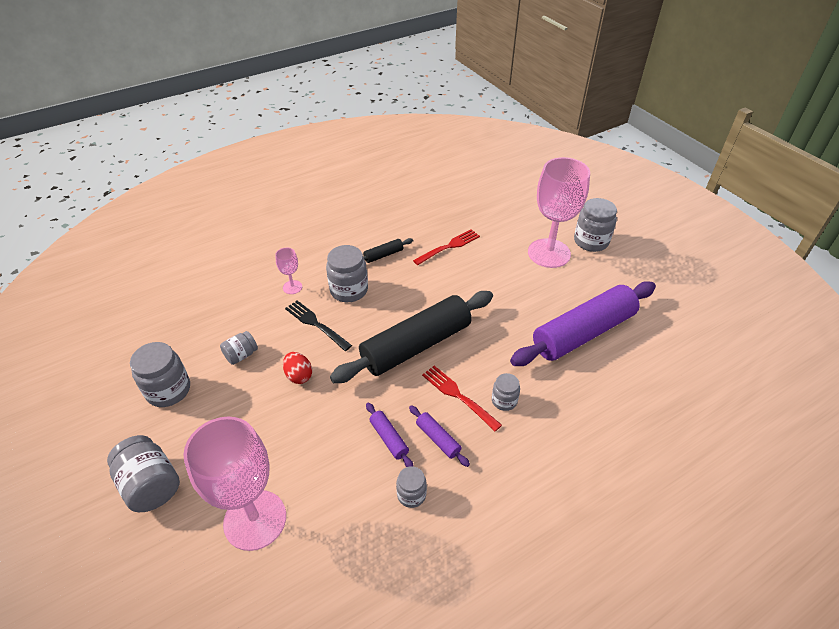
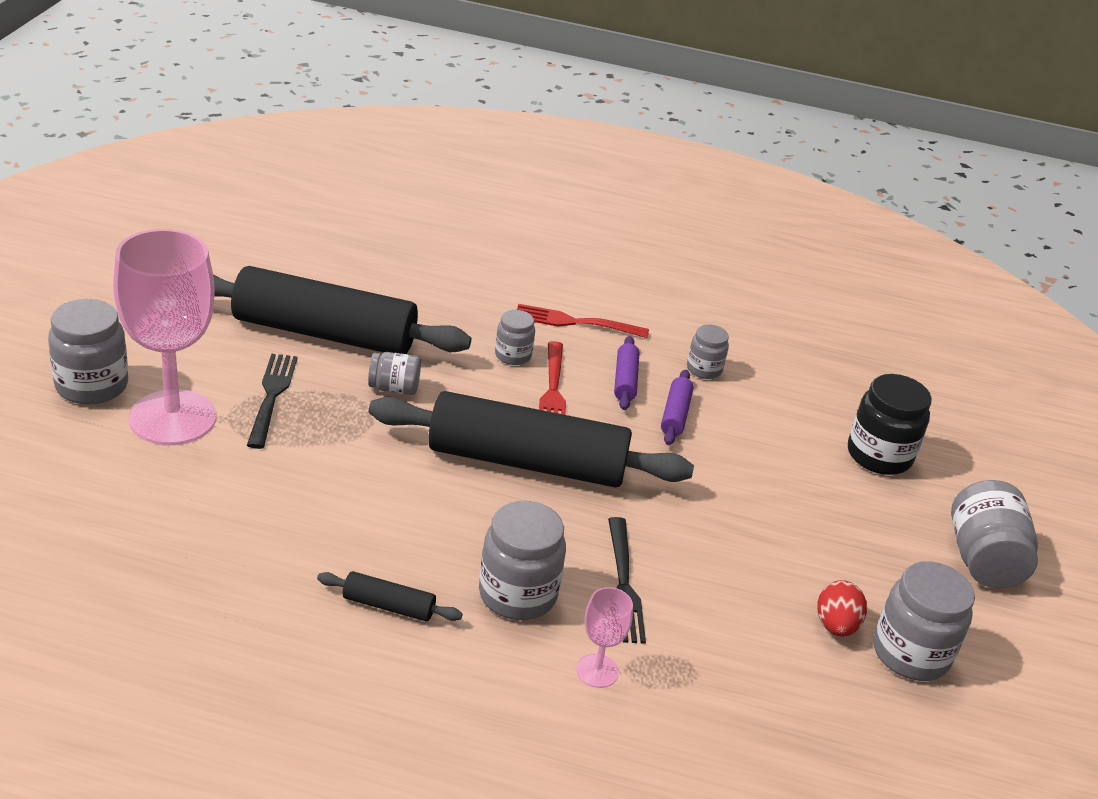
camera: 140 degrees left, 10 degrees down
pink goblet [183,417,286,551] -> black jar [848,374,932,475]
grey jar [220,331,258,365] -> grey jar moved to [368,352,421,395]
red egg [283,352,312,384] -> red egg moved to [817,580,867,637]
red fork [413,229,480,265] -> red fork moved to [517,304,649,338]
purple rolling pin [510,282,656,366] -> black rolling pin [213,266,471,354]
none -> black fork [247,354,298,449]

